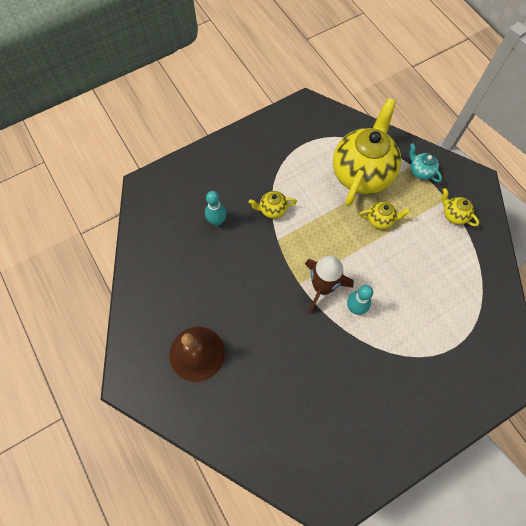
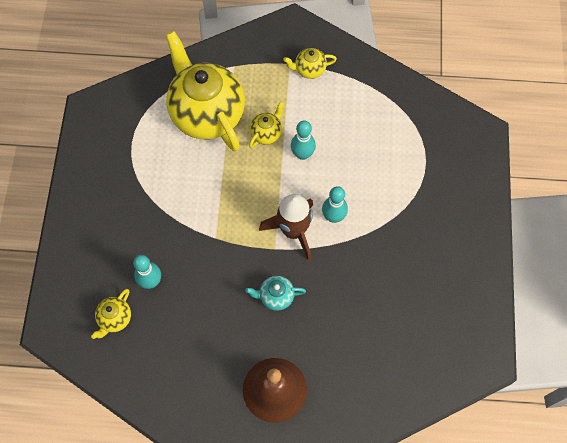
camera: 55 degrees left, 0 degrees up
yellow teapot [249,191,297,219] -> yellow teapot moved to [91,289,131,339]
turquoise teapot [409,143,442,182] -> turquoise teapot moved to [245,276,306,311]
none -> turquoise bowling pin [291,121,316,160]

